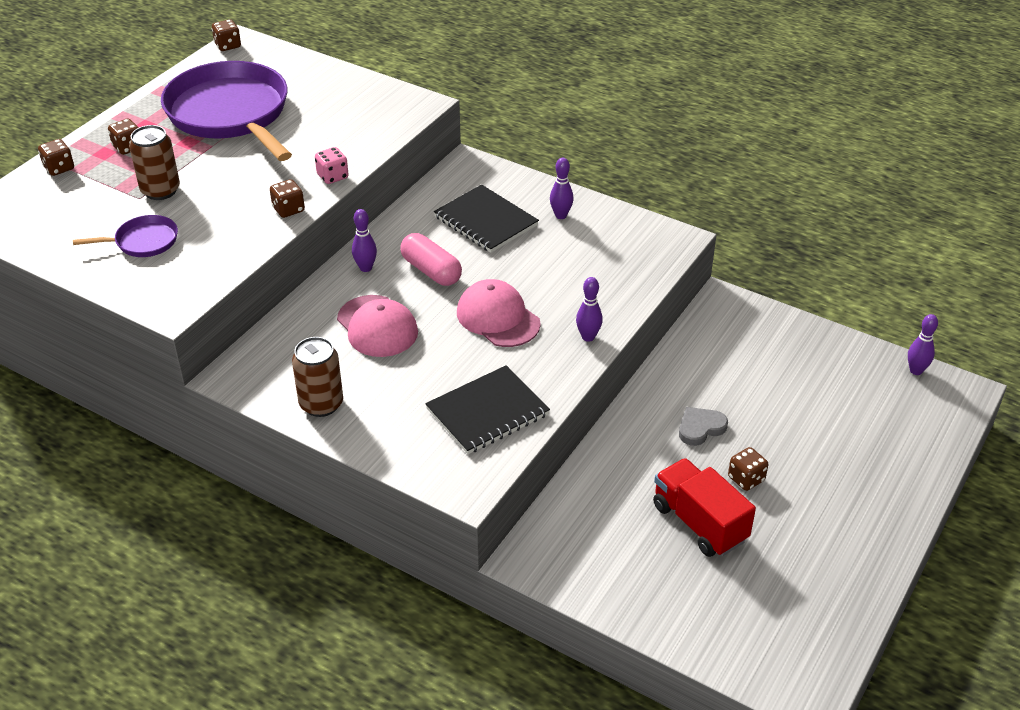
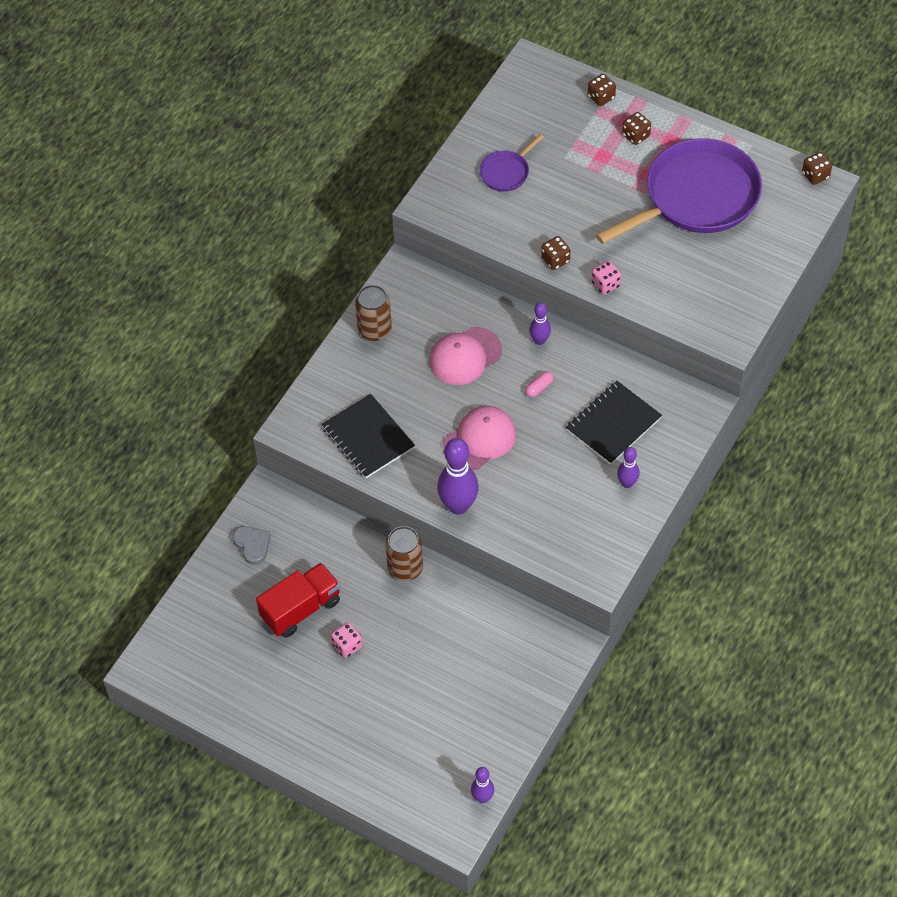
camera: 90 degrees right, 15 degrees up
purple pan [73,215,178,257] -> purple pan turned 60 degrees clockwise [479,134,544,192]
brown can [129,125,180,200] -> brown can moved to [386,526,423,581]
pink capsule [400,233,462,286] -> pink capsule [525,371,554,398], size x0.52
purple bowling pin [576,277,603,342] -> purple bowling pin [437,438,479,515], size x1.84
grey heart [679,407,728,446] -> grey heart moved to [232,526,271,565]
brown dice [728,447,768,491] -> pink dice [331,622,363,658]

